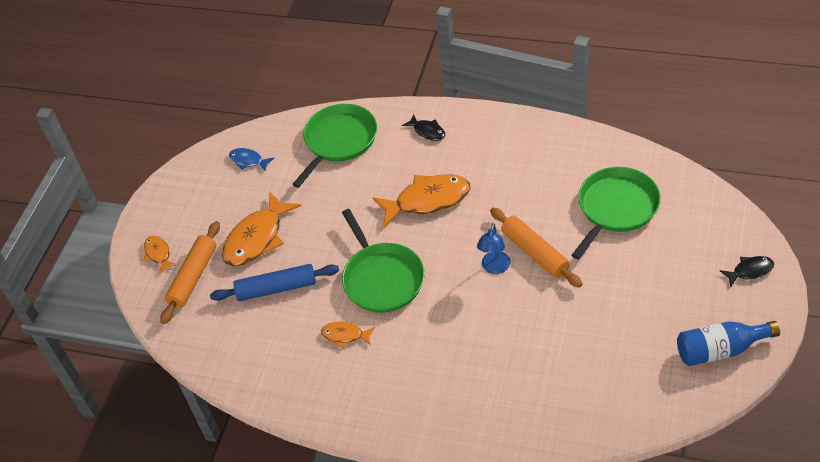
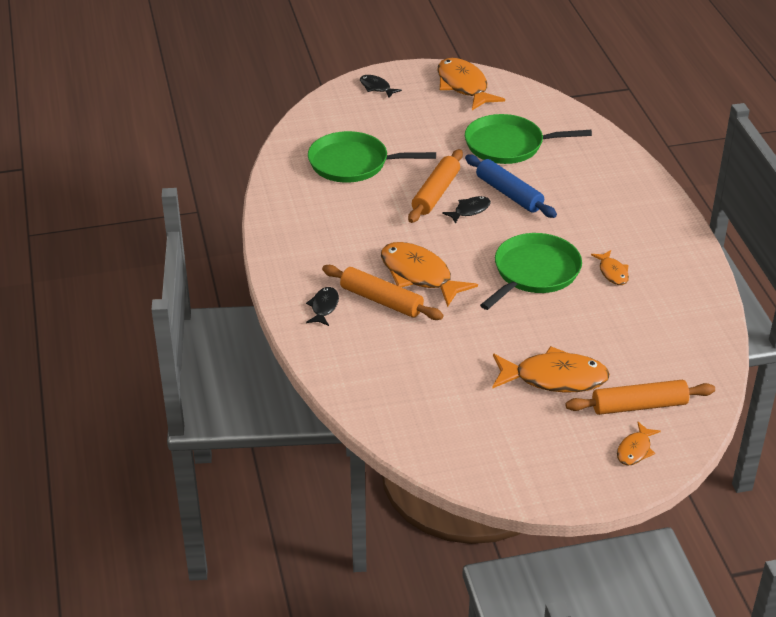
camera: 125 degrees left, 10 degrees down
blue rolling pin [210,264,339,301] -> blue rolling pin moved to [465,154,557,218]
blue fish [229,148,274,171] -> none
green pan [292,104,377,188] -> green pan moved to [465,114,592,164]
blue lamp [477,224,510,274] -> black fish [442,196,491,224]
blue bottle [677,321,780,366] -> orange fish [437,58,505,110]
none -> orange rolling pin [322,265,443,320]

